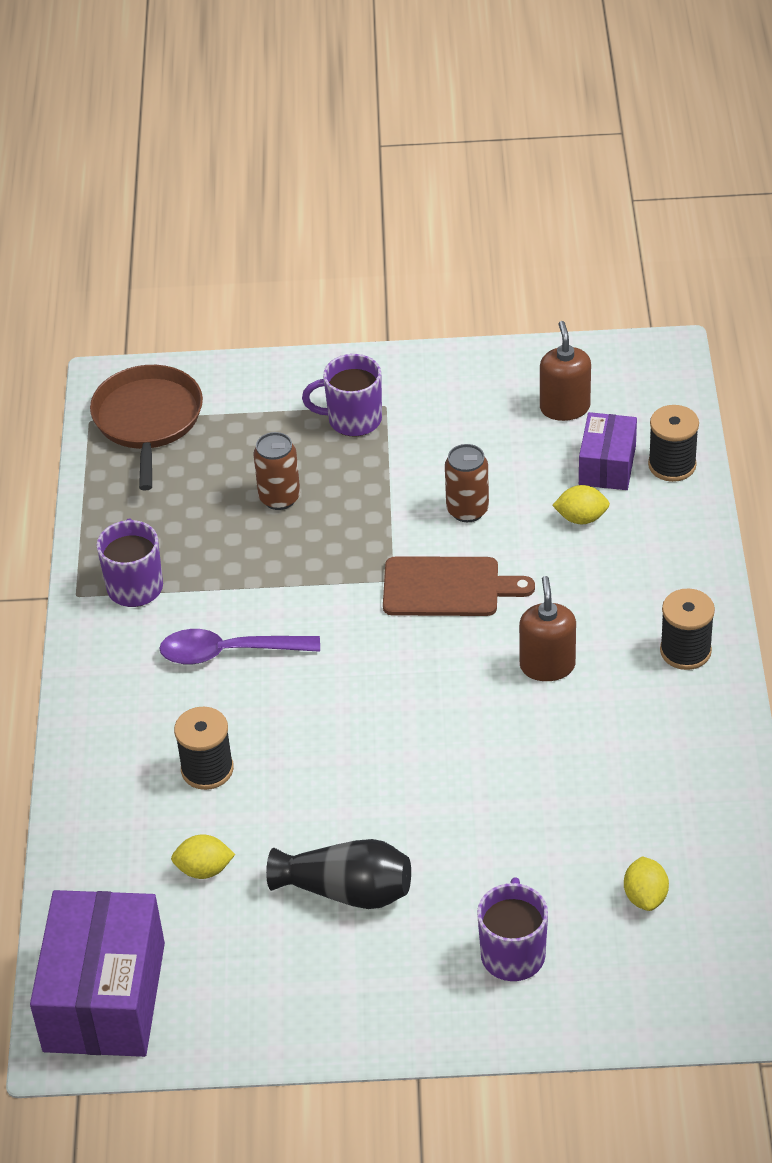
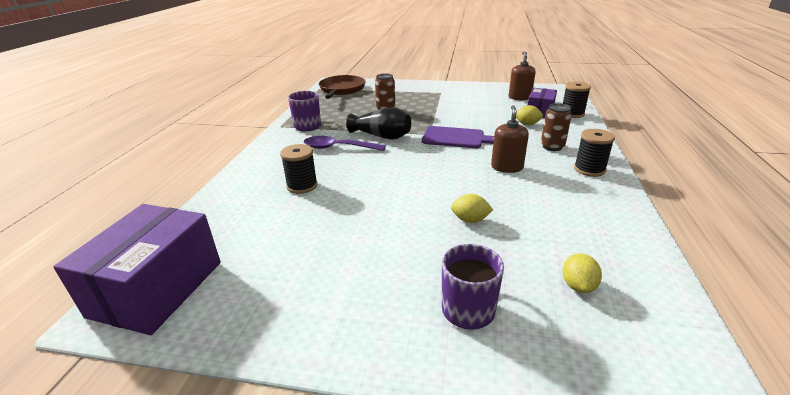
camera: 10 degrees right, 15 degrees down
yellow lemon [171,834,235,879] -> yellow lemon moved to [451,194,493,223]
black vase [266,839,411,909] -> black vase moved to [346,107,411,140]
purple mug [302,354,382,437] -> none
brown cutting board [383,556,535,616] -> purple cutting board [422,126,494,148]
brown can [445,444,489,522] -> brown can moved to [541,103,572,151]

